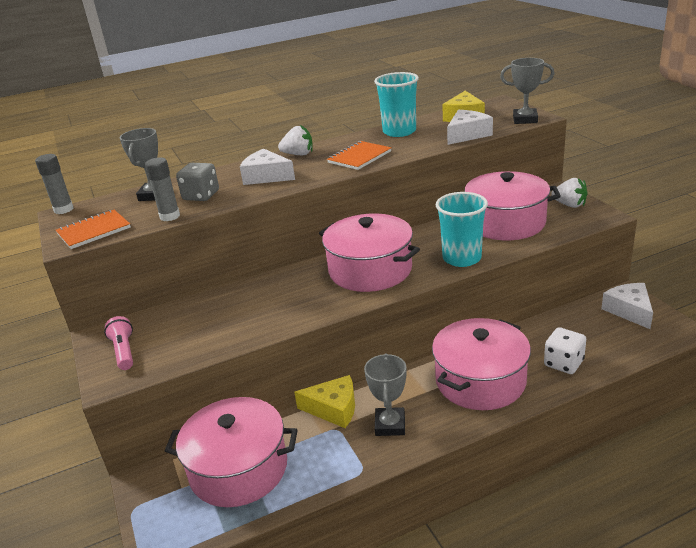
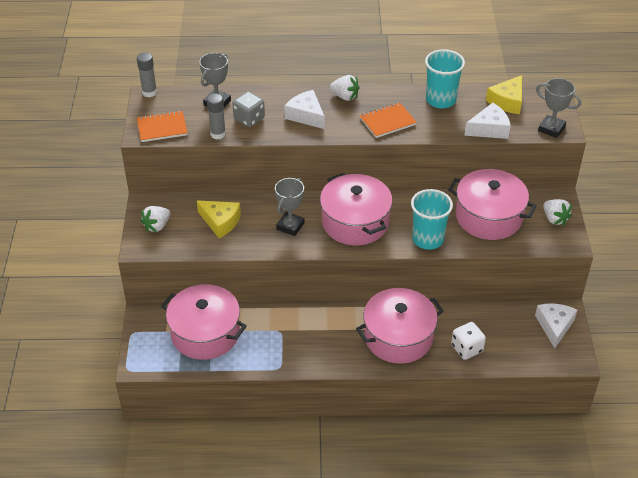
camera: 20 degrees right, 15 degrees up
pink flashlight [104,316,133,370] -> white strawberry [141,206,170,232]
yellow cheese [294,375,355,428] -> yellow cheese moved to [197,200,241,238]
grey trophy [364,353,407,436] -> grey trophy moved to [275,178,304,236]

